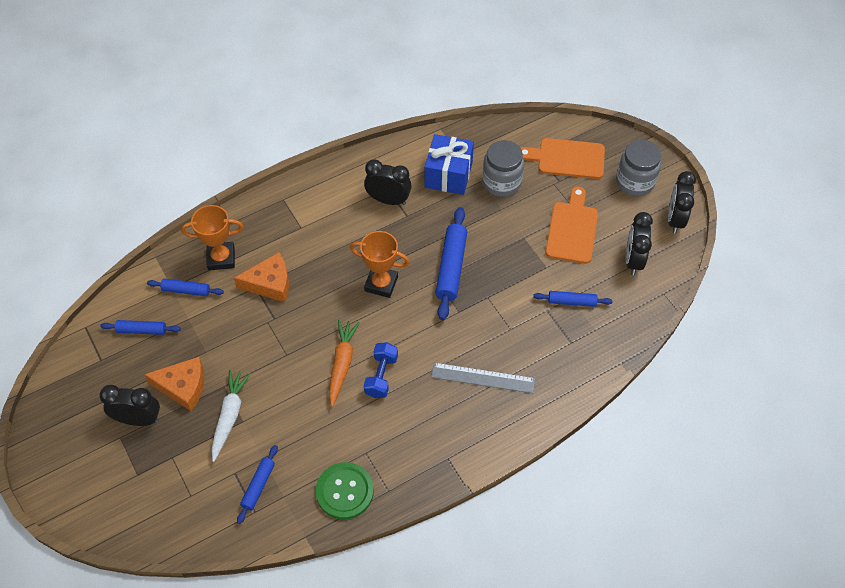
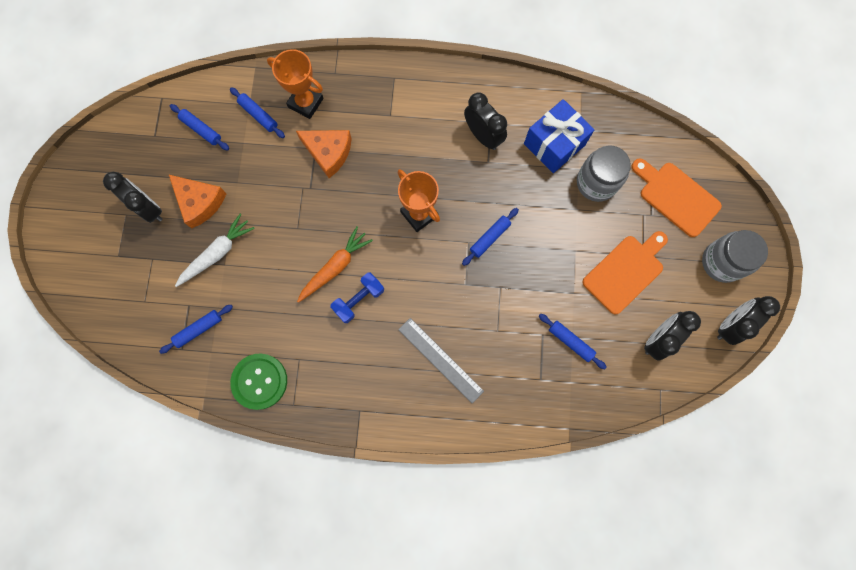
camera: 35 degrees right, 20 degrees up
blue rolling pin [435,207,467,320] -> blue rolling pin [462,208,519,266], size x0.58

